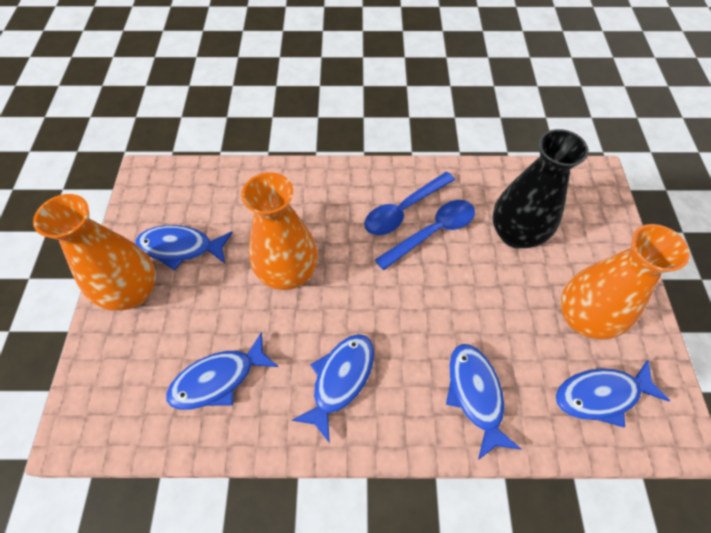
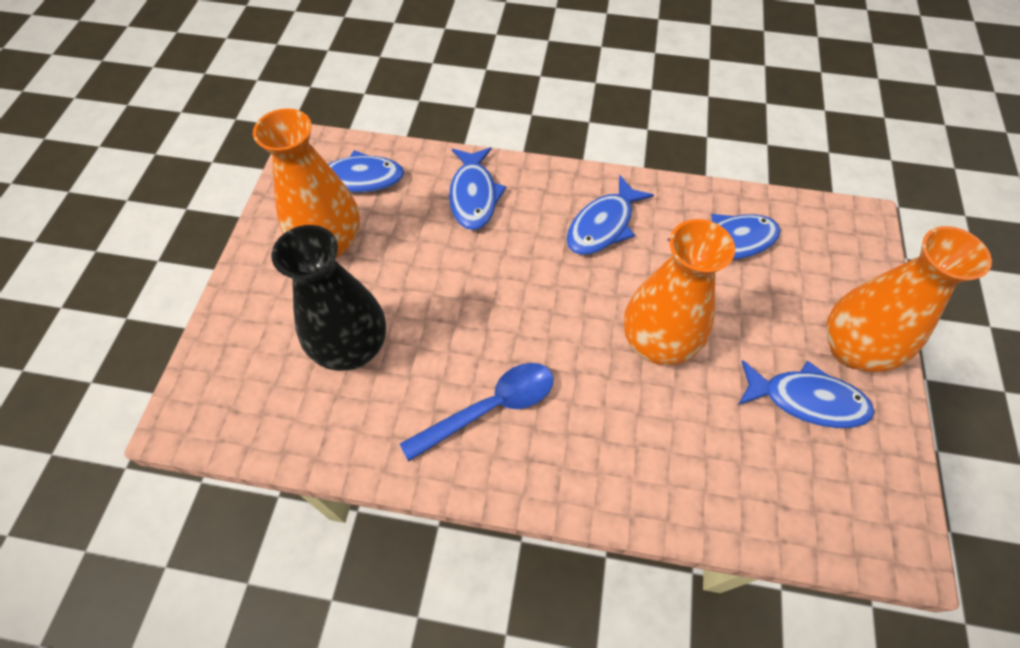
camera: 170 degrees left, 0 degrees up
blue spoon [375,200,475,270] -> none

